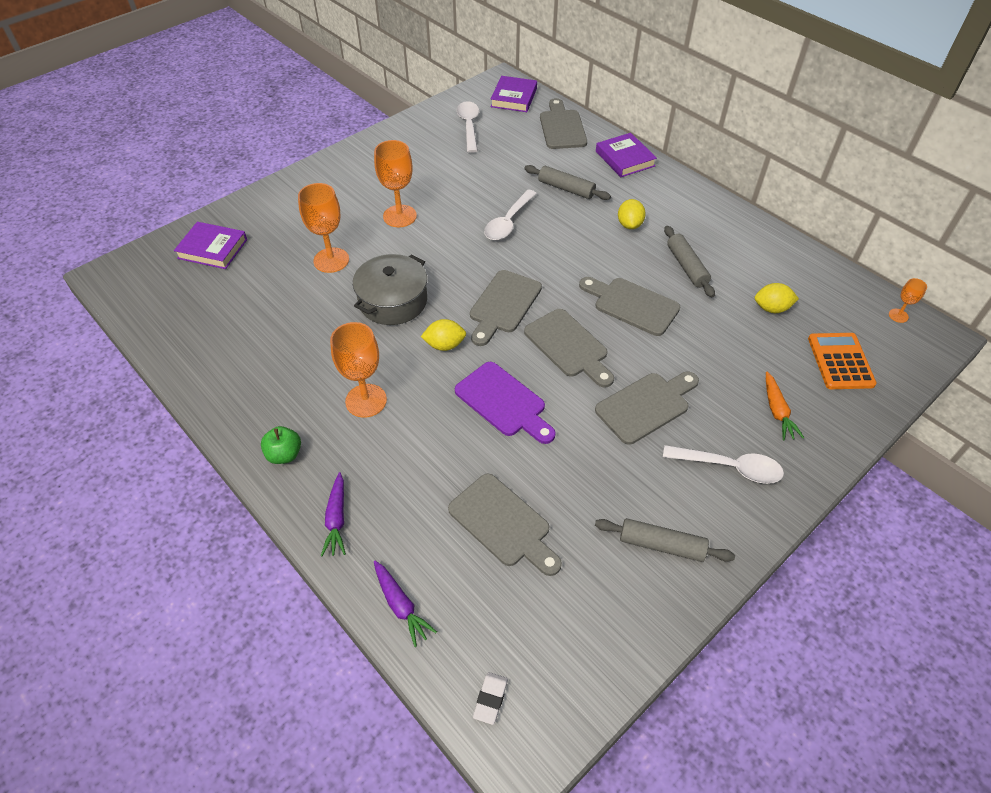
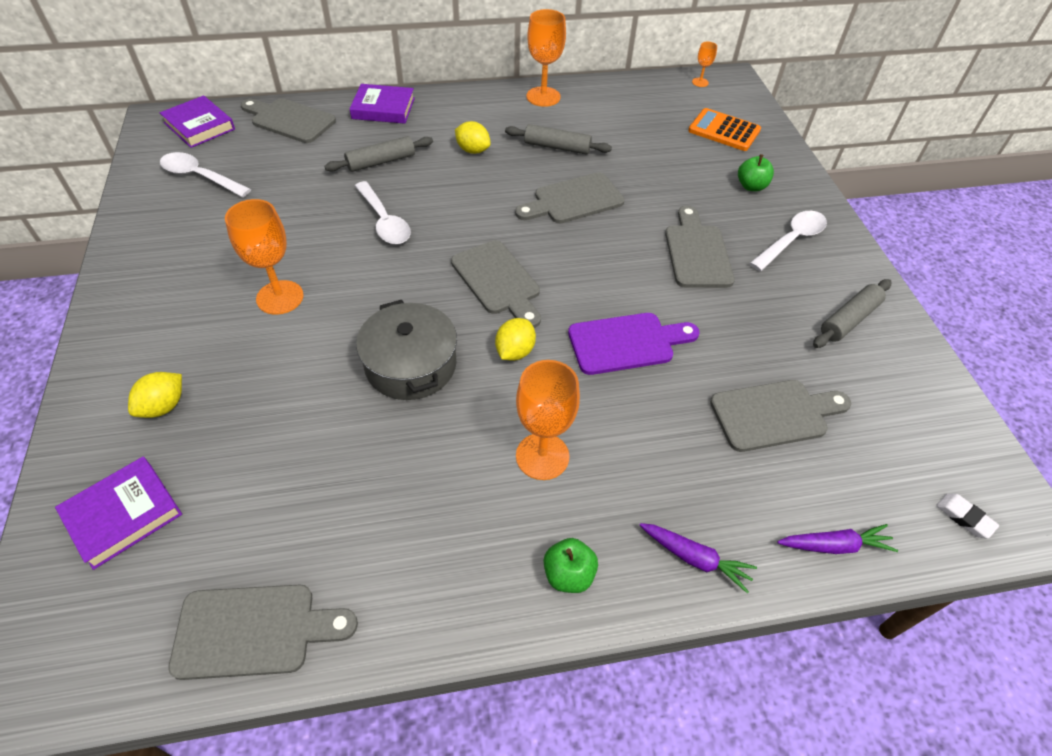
camera: 60 degrees left, 0 degrees up
orange goblet [298,183,349,273] -> orange goblet moved to [527,9,566,107]
grey cutting board [524,309,614,387] -> grey cutting board moved to [168,585,358,680]
yellow lemon [755,283,799,313] -> yellow lemon moved to [128,372,182,418]
orange carrot [766,372,804,440] -> green apple [738,154,774,191]

